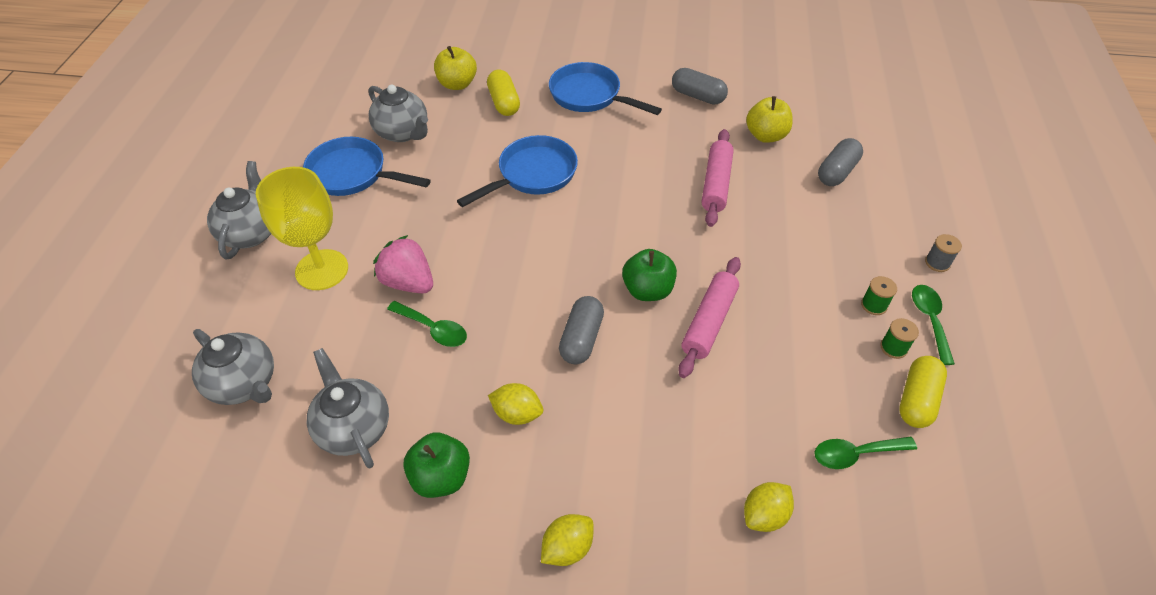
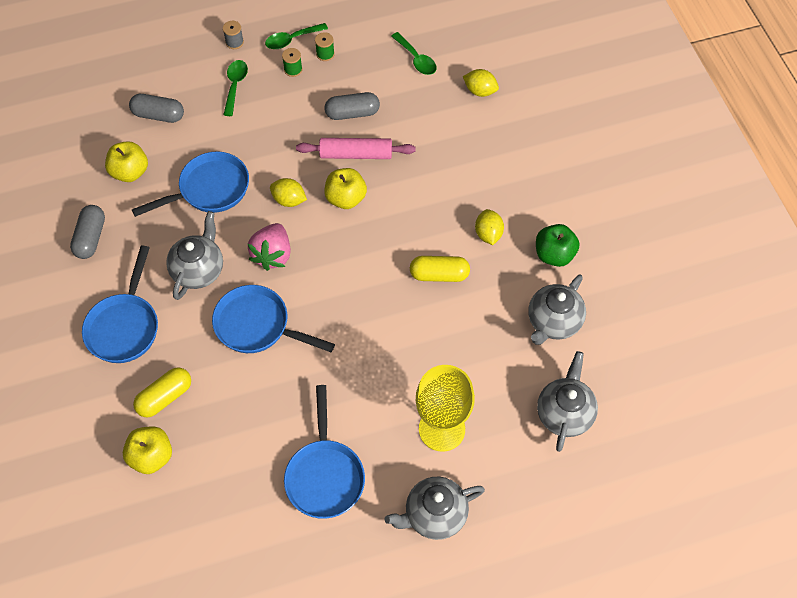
camera: 115 degrees left, 10 degrees up
grey teapot [368,84,428,142] -> grey teapot moved to [166,211,223,300]
pink strawberry [373,235,433,293] -> pink strawberry moved to [248,223,291,271]
green spoon [387,301,467,347] -> green spoon moved to [223,60,248,116]
yellow lemon [541,514,594,566] -> yellow lemon moved to [270,178,307,207]
grey capsule [559,296,604,364] -> grey capsule moved to [325,92,380,120]
green apple [622,249,677,301] -> yellow apple [324,168,367,209]
pink rolling pin [702,129,734,227] -> blue pan [132,151,249,217]
yellow capsule [899,356,947,428] -> yellow capsule moved to [410,256,470,282]

